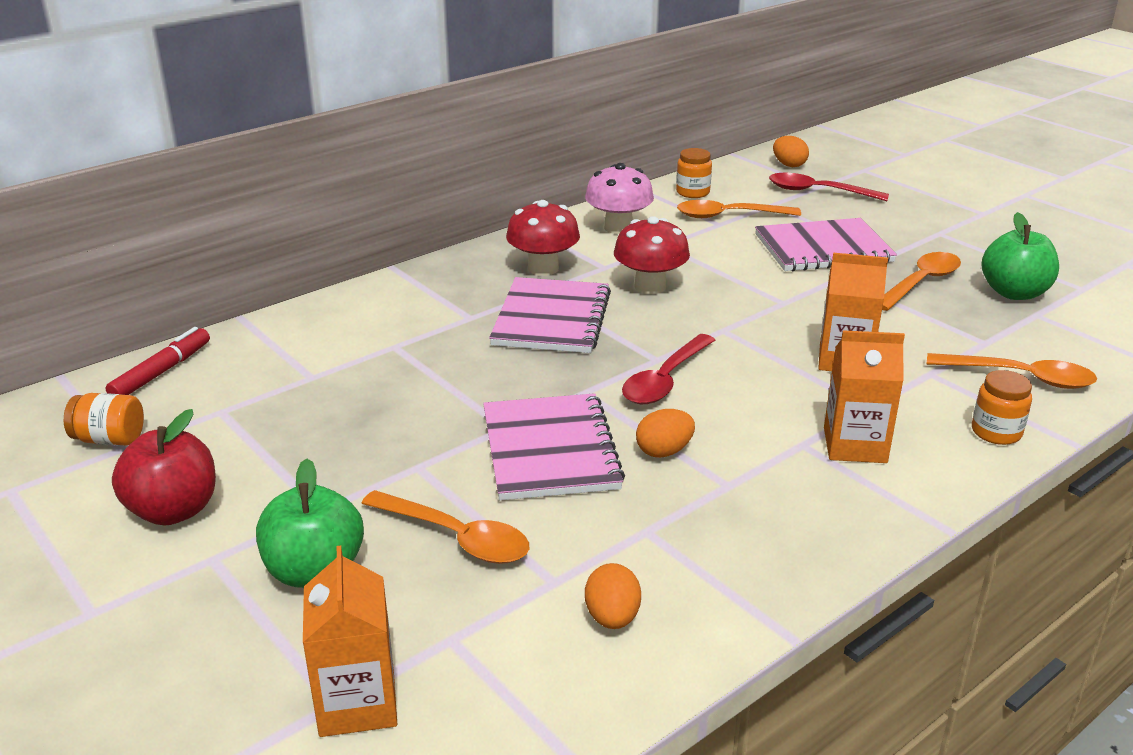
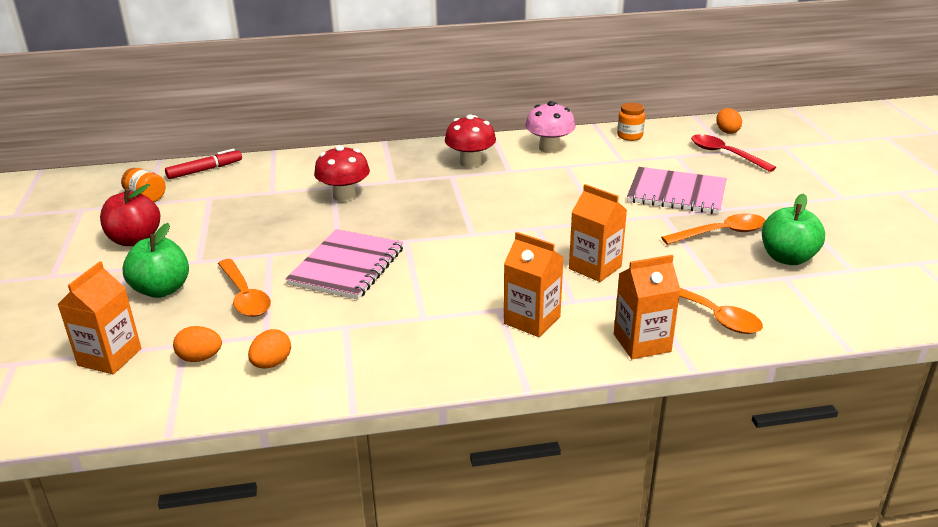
camera: 30 degrees right, 0 degrees up
pink notebook [489,277,611,353] -> none
red mushroom [614,216,690,294] -> red mushroom moved to [314,145,370,202]
red spoon [622,334,715,404] -> none
orange egg [636,409,695,458] -> orange egg moved to [173,326,222,362]
orange spoon [677,200,801,218] -> none
orange jar [972,370,1032,445] -> orange carton [614,255,680,359]

